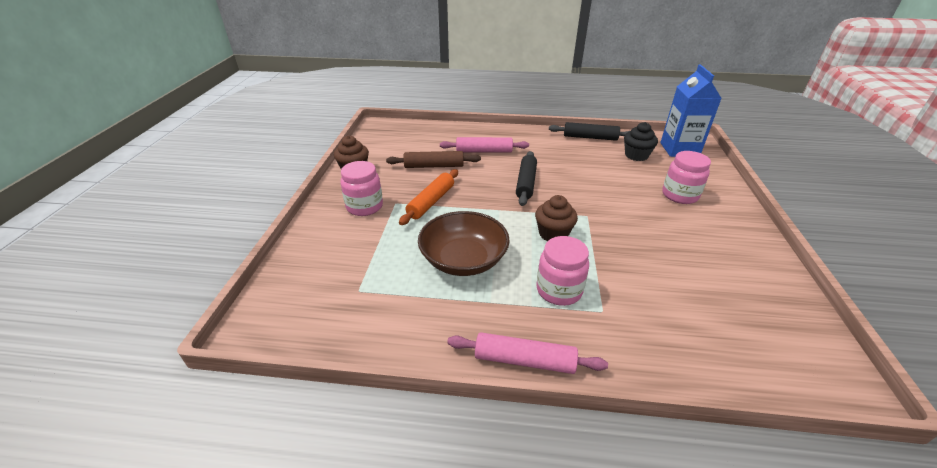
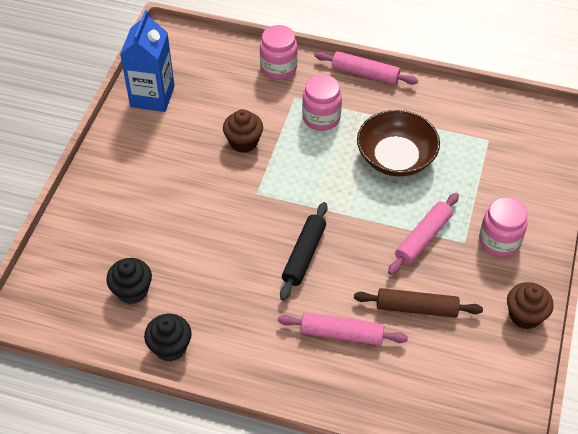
camera: 170 degrees left, 15 degrees up
orange rolling pin [399,169,458,225] -> pink rolling pin [388,193,459,275]
brown cupcake [535,195,578,241] -> brown cupcake moved to [223,109,263,153]
black rolling pin [549,122,629,141] -> black cupcake [144,314,192,362]
blue carton [660,64,722,157] -> blue carton moved to [120,10,175,112]
pink jar [663,151,711,204] -> pink jar moved to [260,25,298,80]

